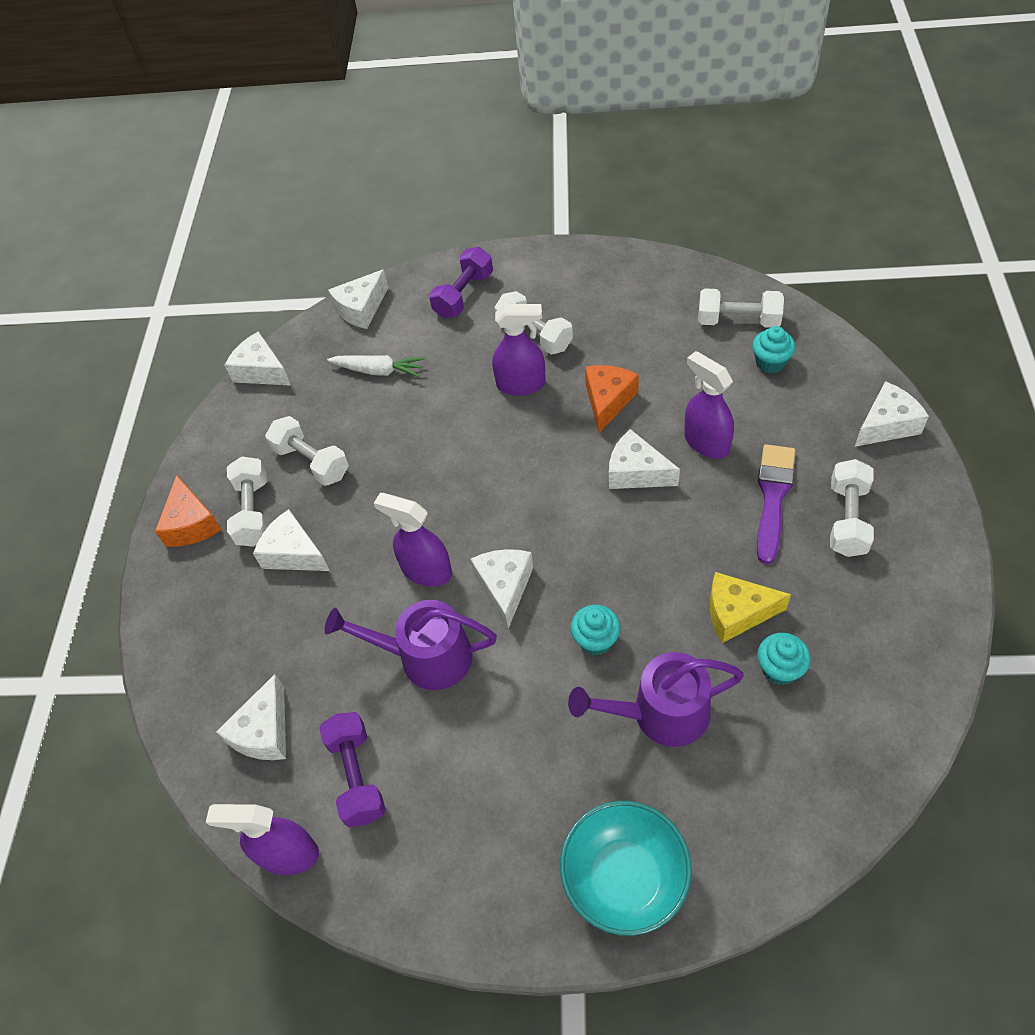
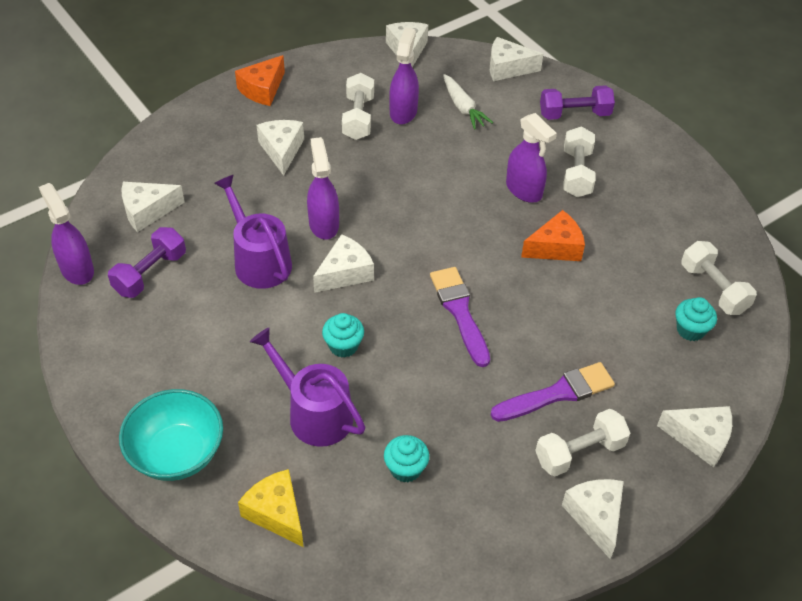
camera: 45 degrees right, 5 degrees down
white dumbbell [227,456,268,547] -> none
white cheese [609,429,680,489] -> white cheese moved to [562,479,624,559]
purple spray bottle [684,351,734,459] -> purple spray bottle moved to [389,27,419,124]
yellow cheese [710,572,791,643] -> yellow cheese moved to [238,469,304,547]
none -> purple brush [430,267,490,367]

